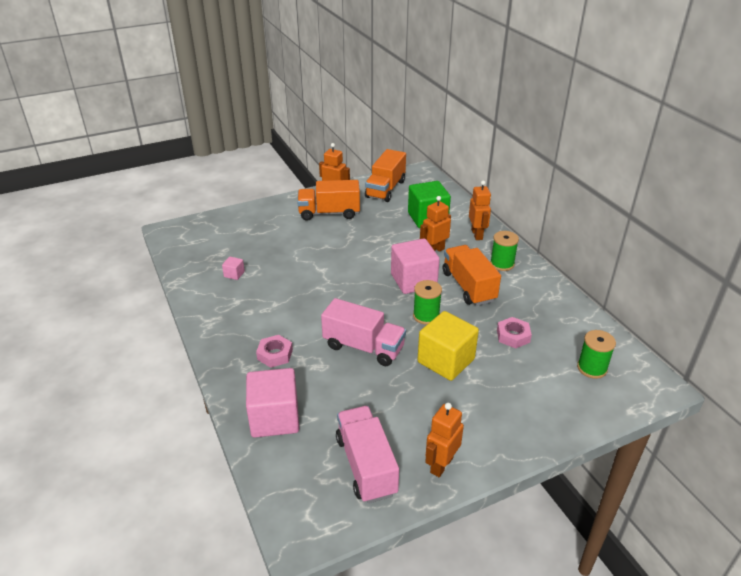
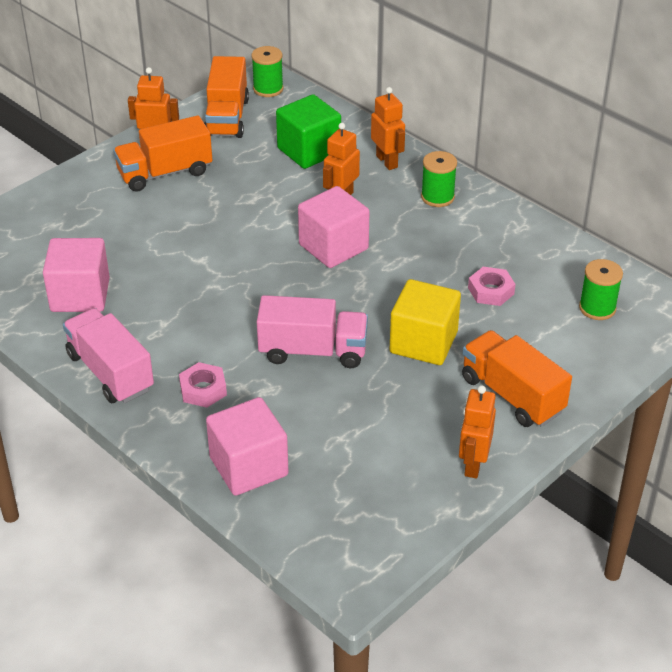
camera: 20 degrees left, 5 degrees up
pink cube [222,257,245,280] -> pink cube [43,238,110,312], size x2.32
pink truck [336,406,399,503] -> pink truck moved to [63,308,154,403]
green spool [413,280,442,325] -> green spool moved to [251,46,283,97]
orange truck [443,245,501,306] -> orange truck moved to [462,330,572,427]

